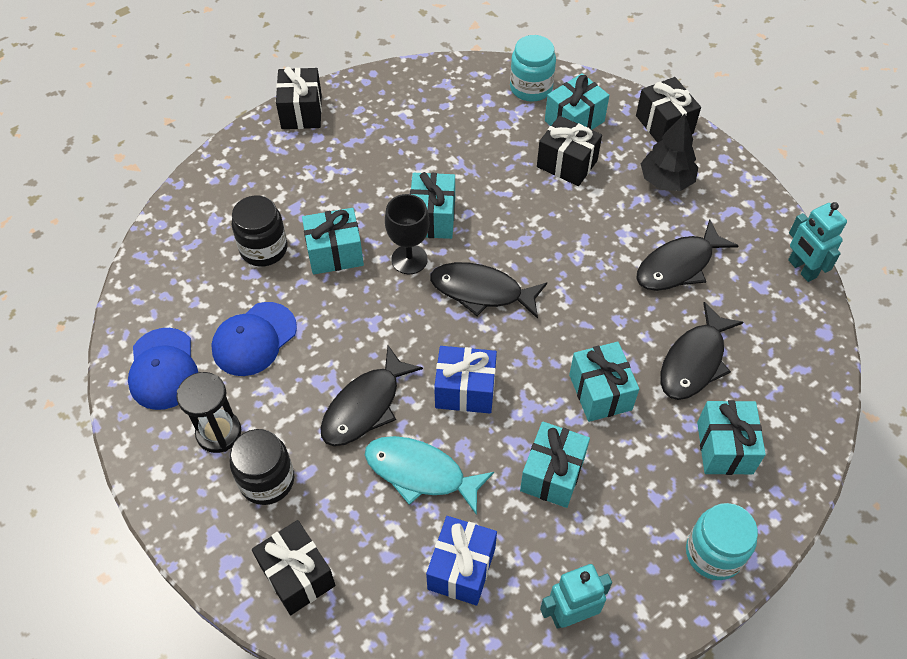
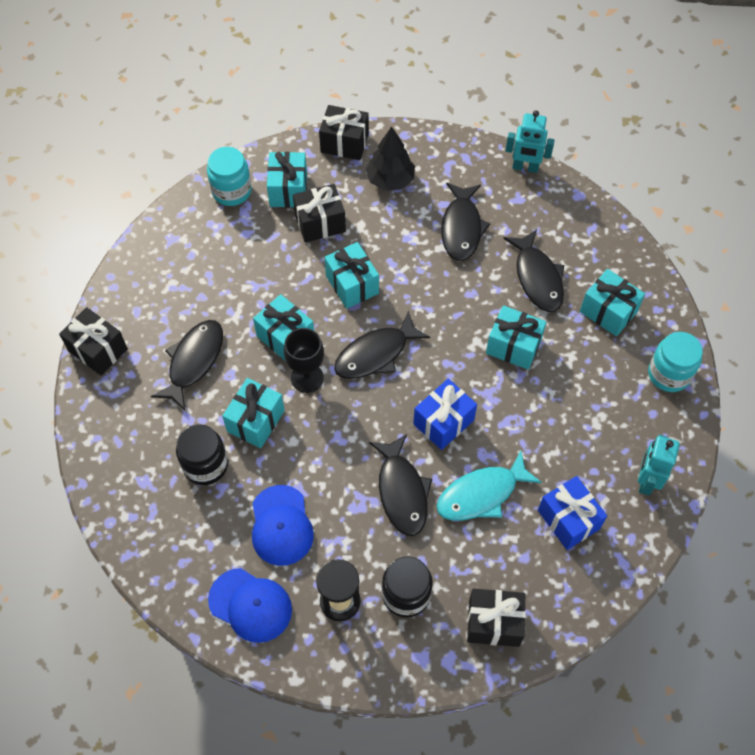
camera: 50 degrees left, 5 degrees up
turquoise gift [520,421,590,508] -> turquoise gift moved to [324,242,379,309]
none -> black fish [151,320,223,411]

